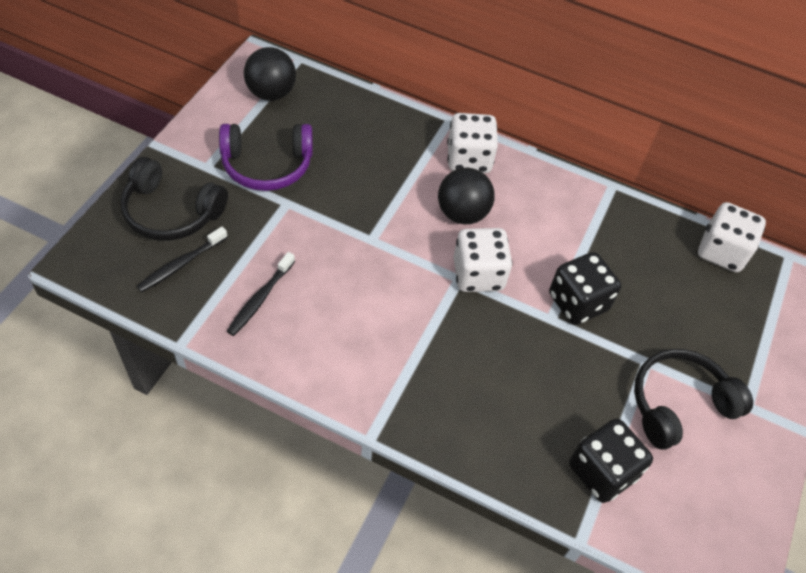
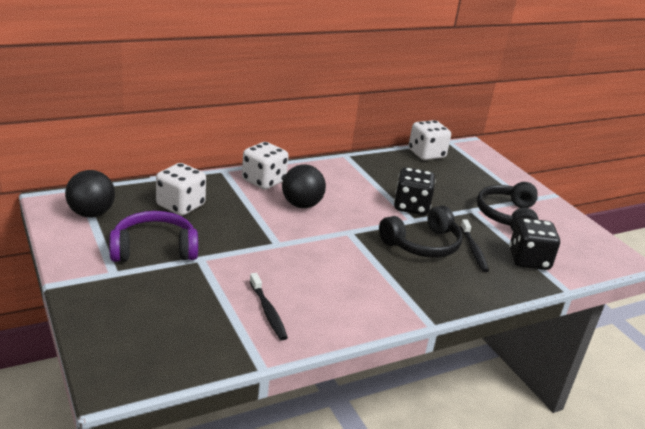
camera: 50 degrees left, 25 degrees down
black headphones [120,157,228,241] -> black headphones moved to [379,205,463,258]
black toothbrush [136,227,228,293] -> black toothbrush moved to [460,219,489,272]
purple headphones [219,124,313,191] -> purple headphones turned 135 degrees counterclockwise [109,211,198,262]
white dice [454,228,512,292] -> white dice moved to [156,163,206,216]

